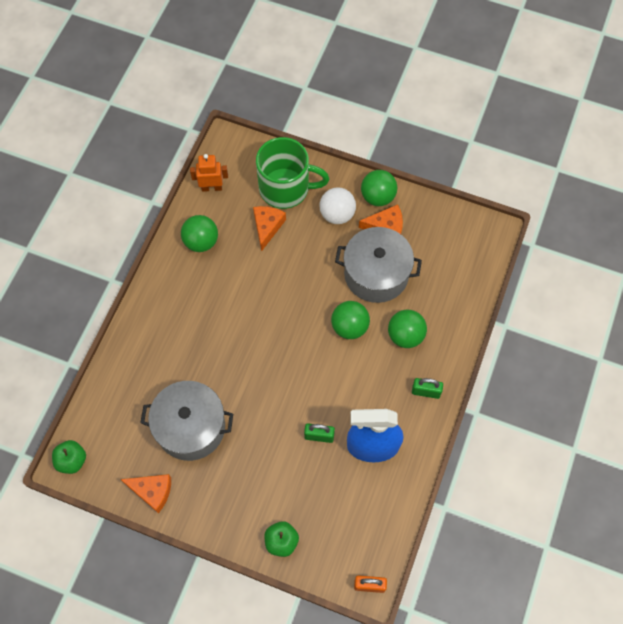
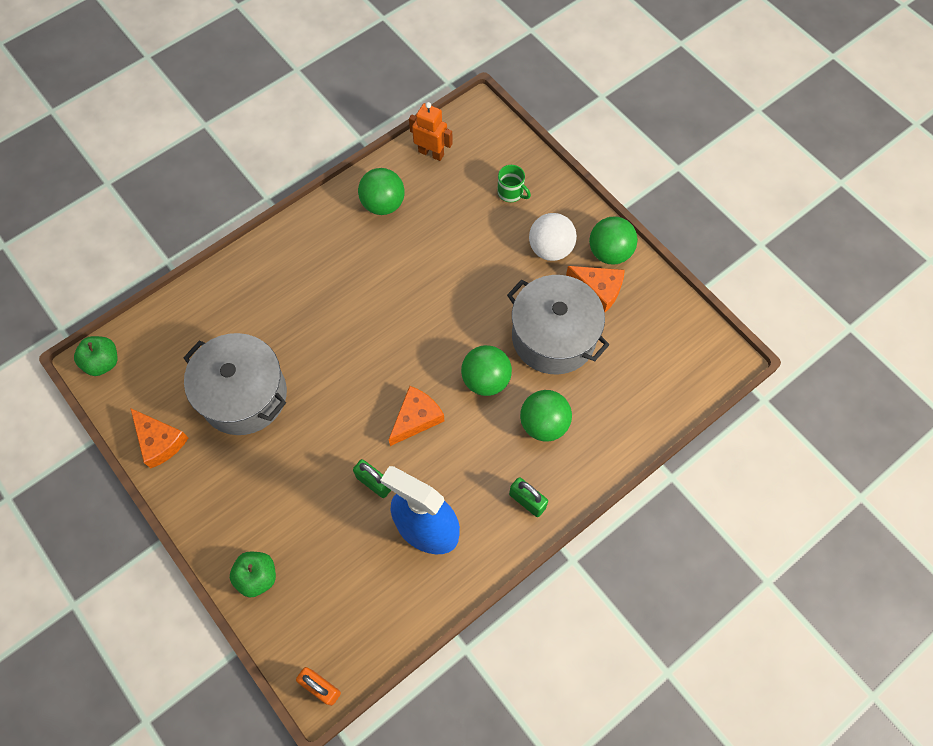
camera: 30 degrees right, 0 degrees up
orange cheese [253,206,286,252] -> orange cheese moved to [389,386,444,446]
green mug [256,137,330,209] -> green mug [497,165,531,202], size x0.41

